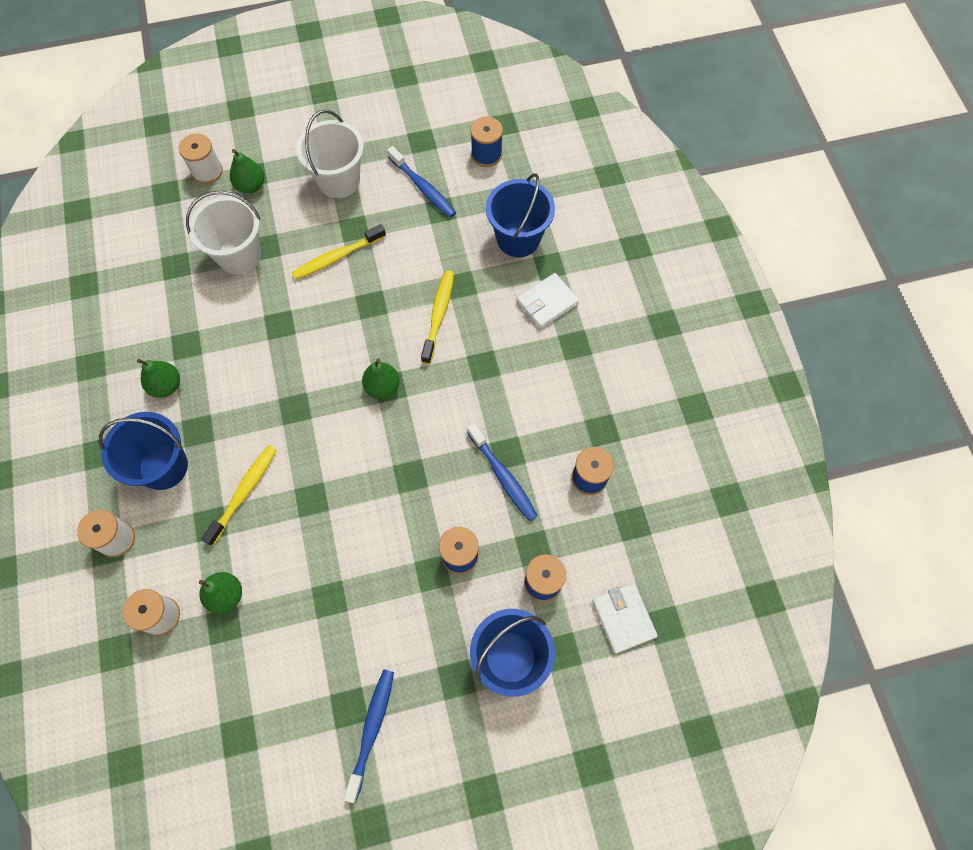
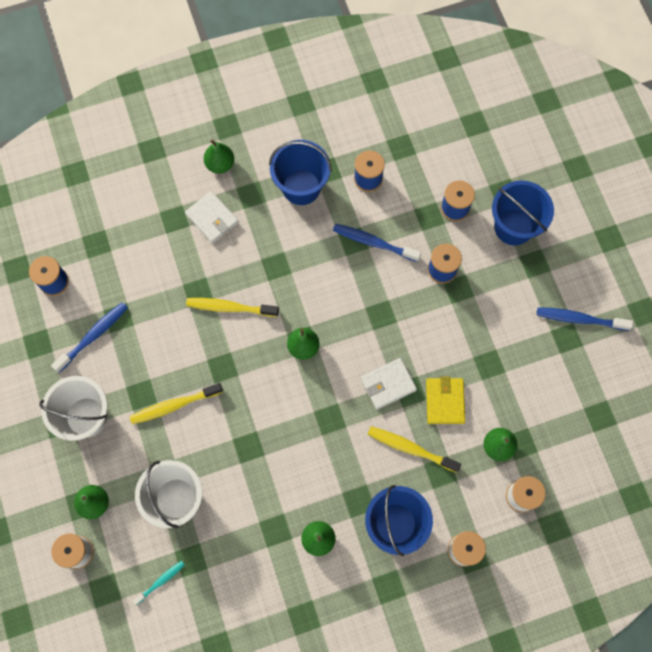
camera: 95 degrees left, 5 degrees up
yellow toothbrush [292,224,386,280] -> yellow toothbrush turned 105 degrees clockwise [129,383,223,424]
blue toothbrush [467,423,538,521] -> blue toothbrush turned 120 degrees counterclockwise [333,224,421,262]
blue bucket [486,173,555,257] -> blue bucket moved to [269,140,332,205]
white wallet [592,583,658,654] -> white wallet moved to [361,358,417,410]
none -> turquoise toothbrush [133,561,185,605]
none -> green pear [204,140,234,174]
none -> yellow wallet [426,376,465,424]

